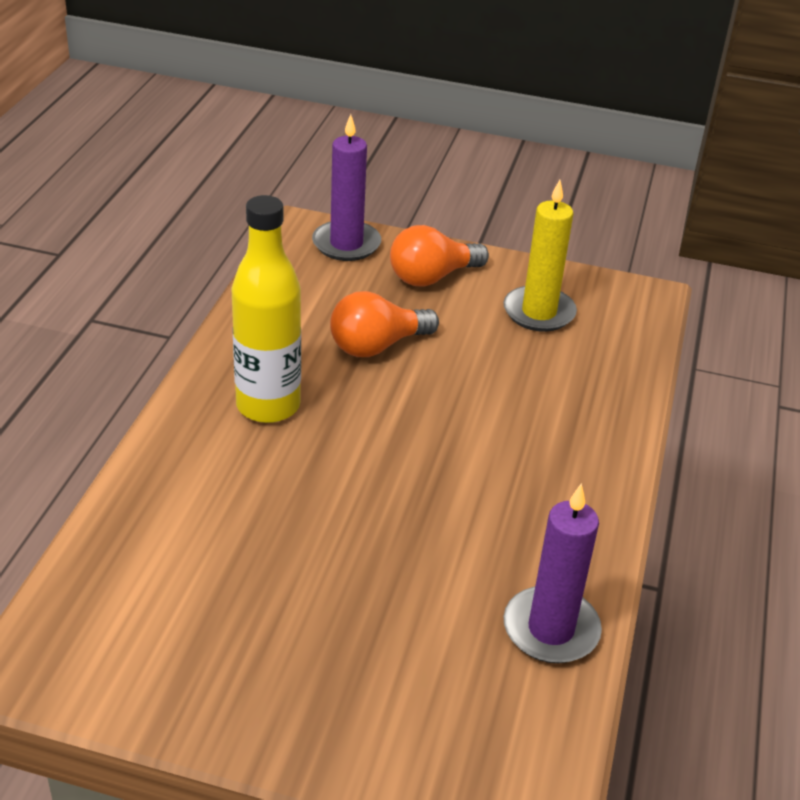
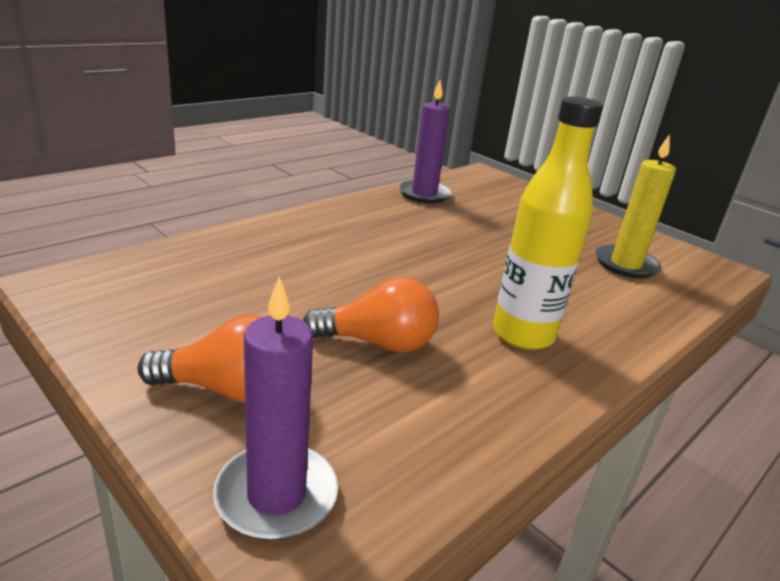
camera: 150 degrees left, 10 degrees down
yellow candle [503,180,577,332] -> yellow candle moved to [595,134,676,278]

